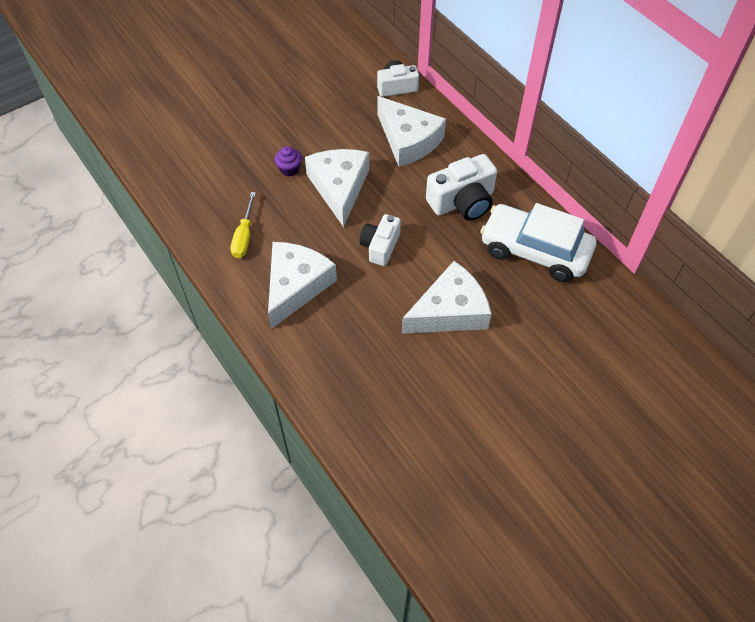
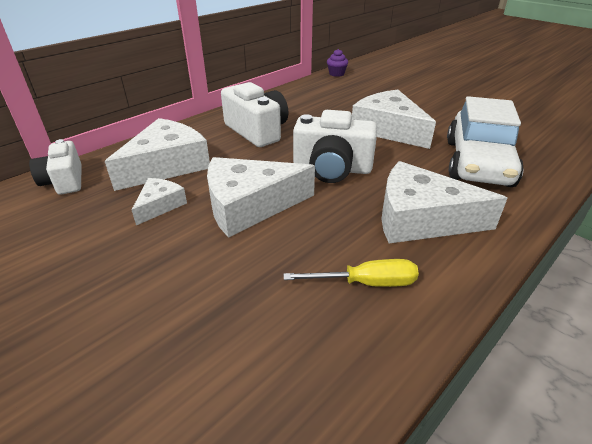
camera: 100 degrees left, 20 degrees down
purple cupcake [274,146,302,176] -> purple cupcake moved to [327,49,348,77]
white camera [359,214,401,266] -> white camera [293,110,377,183], size x1.52
white car [480,203,596,282] -> white car moved to [447,96,524,187]
none -> white cheese [132,178,187,225]

